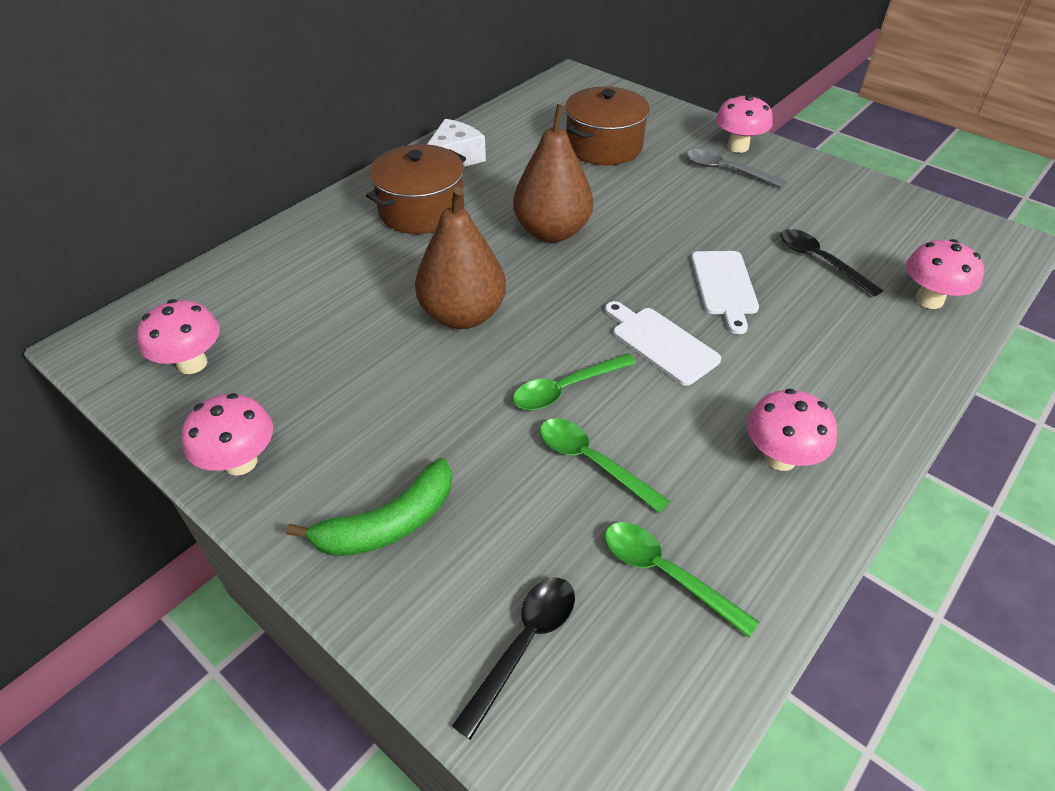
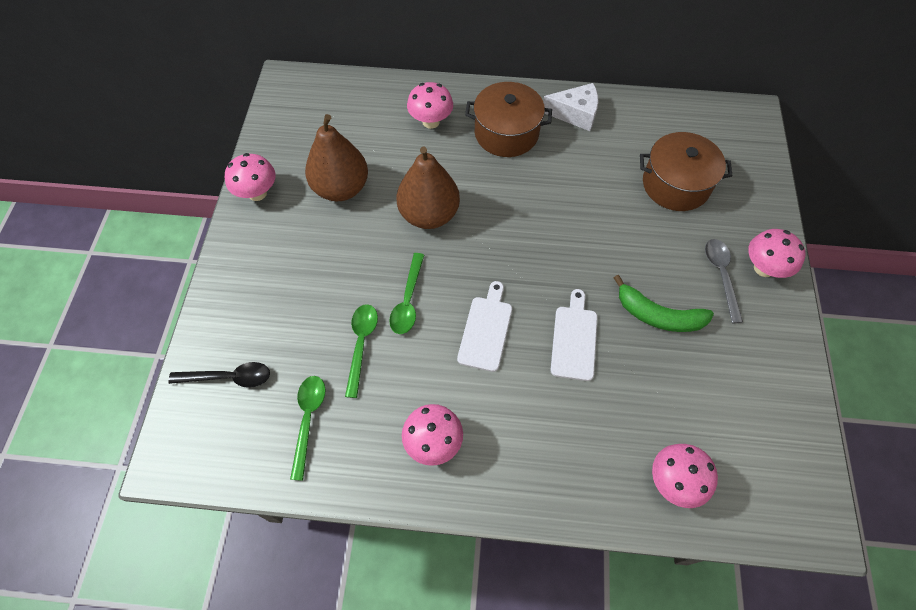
camera: 55 degrees right, 15 degrees up
pink mushroom [137,299,220,374] -> pink mushroom moved to [407,82,453,129]
green banana [286,458,452,556] -> green banana moved to [614,275,714,332]
brown pear [513,104,593,242] -> brown pear moved to [305,114,368,201]
green spoon [513,353,636,410] -> green spoon turned 105 degrees counterclockwise [389,253,424,334]
white cutting board [691,251,759,334] -> white cutting board turned 135 degrees clockwise [551,289,597,381]
black spoon [780,229,883,297] -> none

